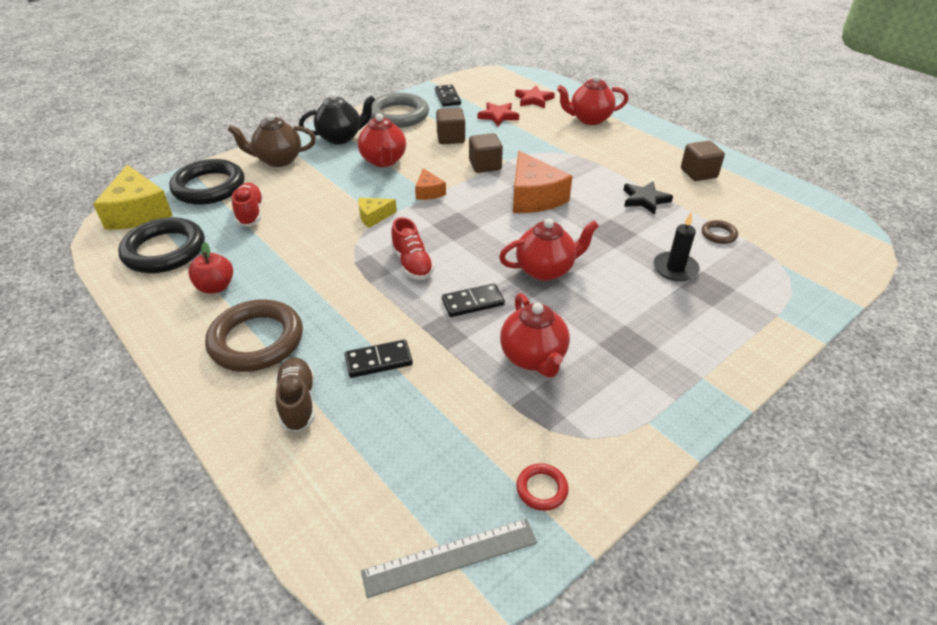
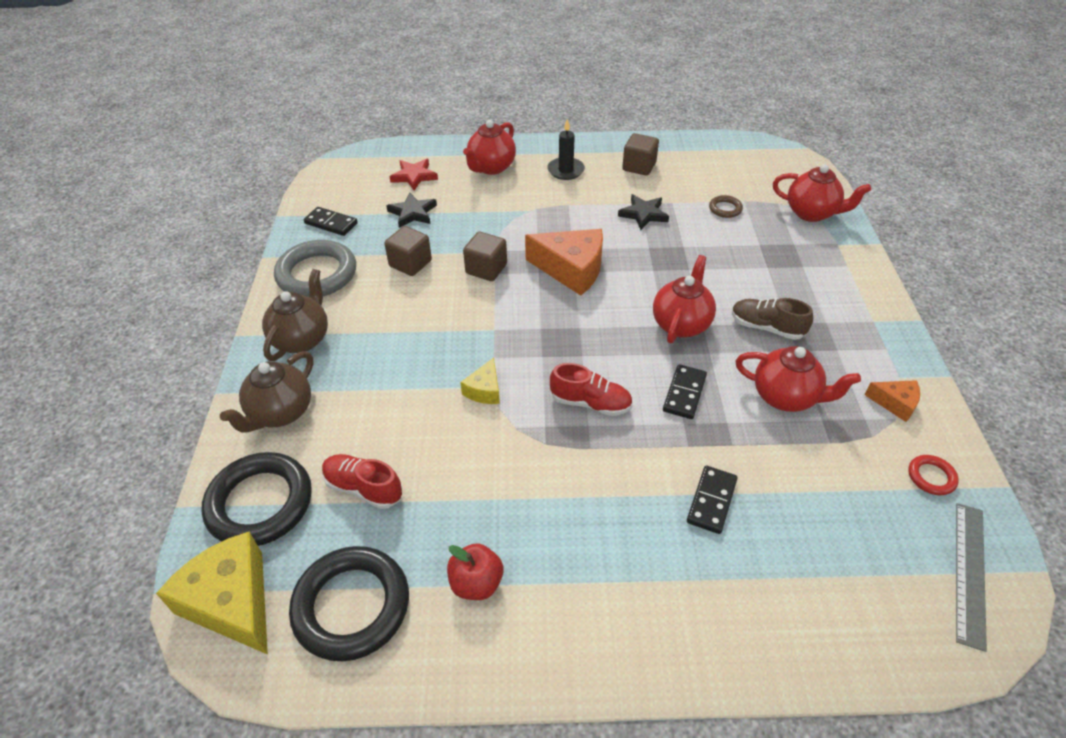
camera: 50 degrees left, 5 degrees up
yellow cheese [93,165,173,230] -> yellow cheese turned 150 degrees counterclockwise [156,532,268,655]
brown ring [205,299,303,372] -> none
brown shoe [276,358,315,432] -> brown shoe moved to [732,298,813,340]
black teapot [299,92,375,144] -> brown teapot [262,269,328,361]
red teapot [358,113,406,167] -> red teapot moved to [773,164,871,222]
orange cheese [415,168,446,200] -> orange cheese moved to [864,380,920,422]
red star [478,102,519,126] -> black star [386,193,437,228]
black candle [653,213,700,281] -> black candle moved to [547,119,585,180]

